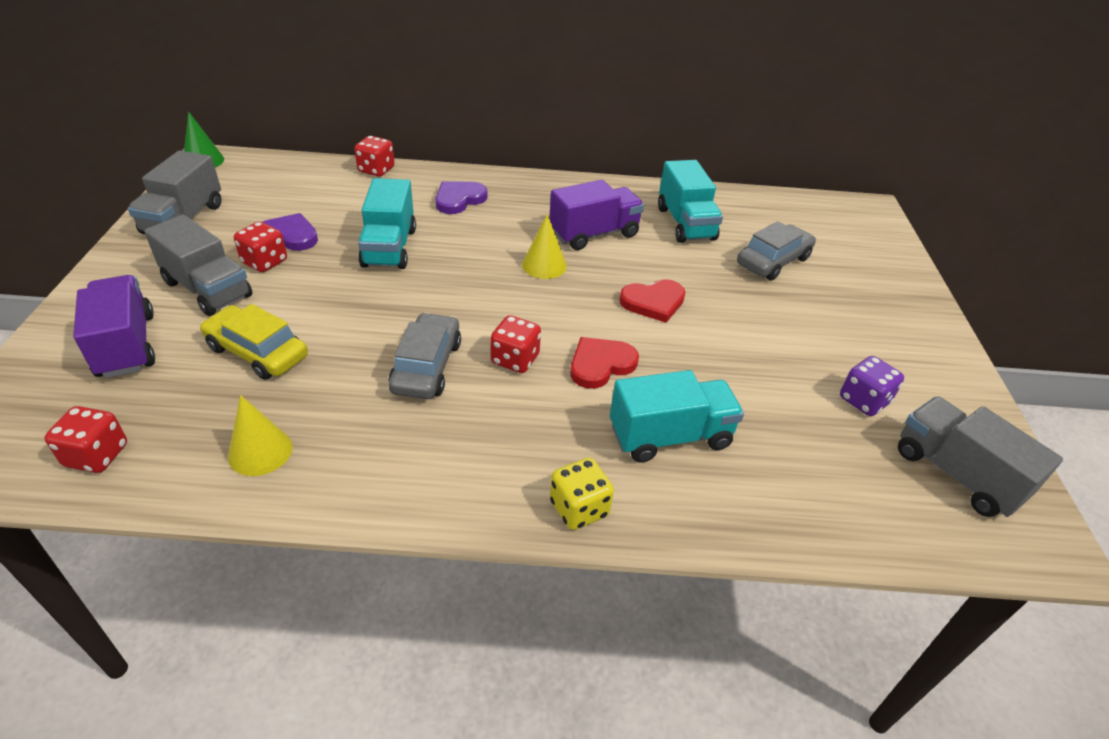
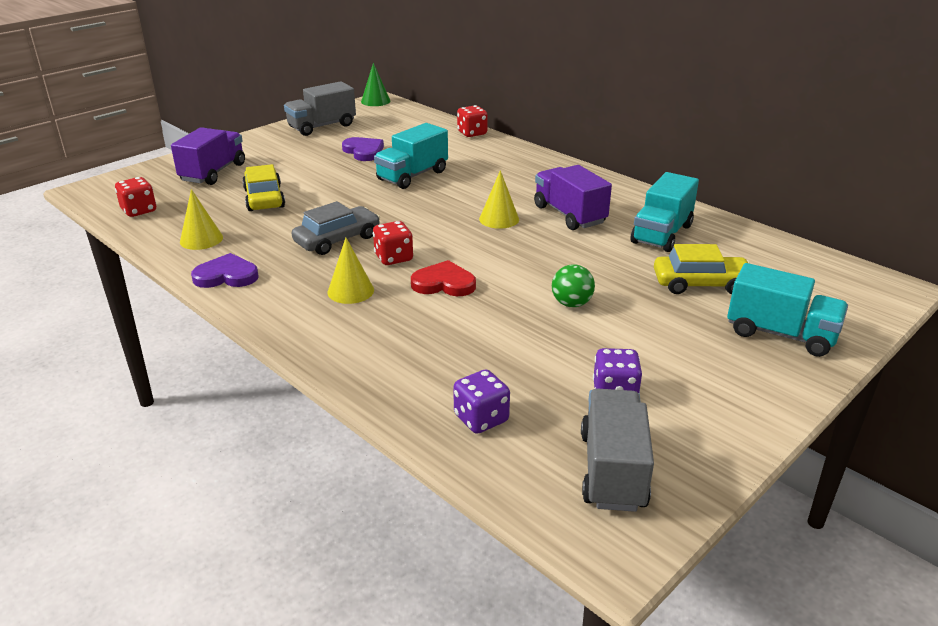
camera: 45 degrees right, 10 degrees down
grey truck [144,215,252,316] -> none
red dice [234,222,287,272] -> none
purple heart [435,181,488,214] -> purple heart moved to [191,253,259,288]
purple truck [549,180,644,250] -> purple truck turned 135 degrees counterclockwise [534,165,612,230]
yellow dice [550,458,614,530] -> none
turquoise truck [610,370,744,463] -> turquoise truck moved to [727,263,848,357]
red heart [619,279,686,323] -> none
grey car [737,221,816,281] -> yellow car [654,244,750,294]
none -> yellow cone [328,238,374,304]
none -> purple dice [453,369,510,434]
none -> green ball [552,264,595,307]

